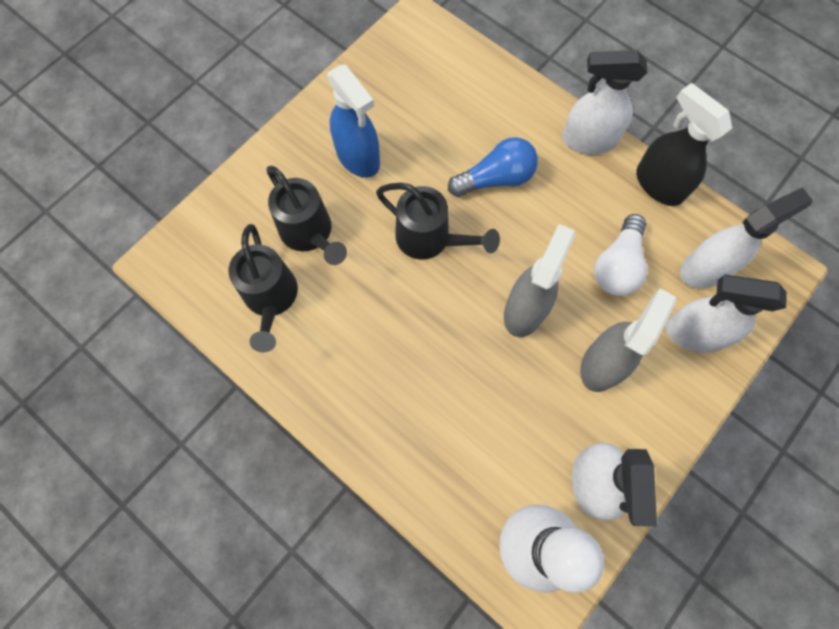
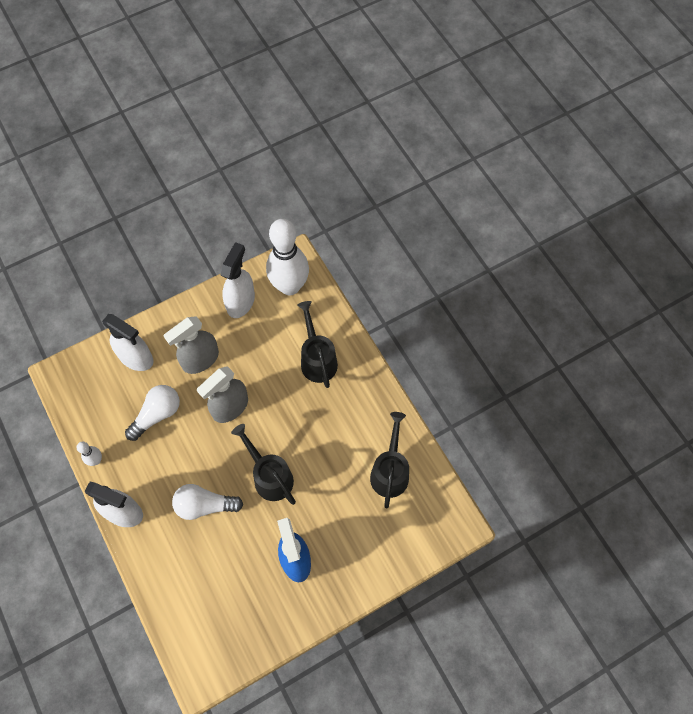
camera: 160 degrees left, 5 degrees down
black watering can [267,166,347,265] -> black watering can moved to [297,301,338,388]
blue light bulb [448,137,538,197] -> white light bulb [172,484,243,520]
black spray bottle [636,83,732,206] -> white bowling pin [76,442,102,466]
white spray bottle [680,187,813,289] -> none

